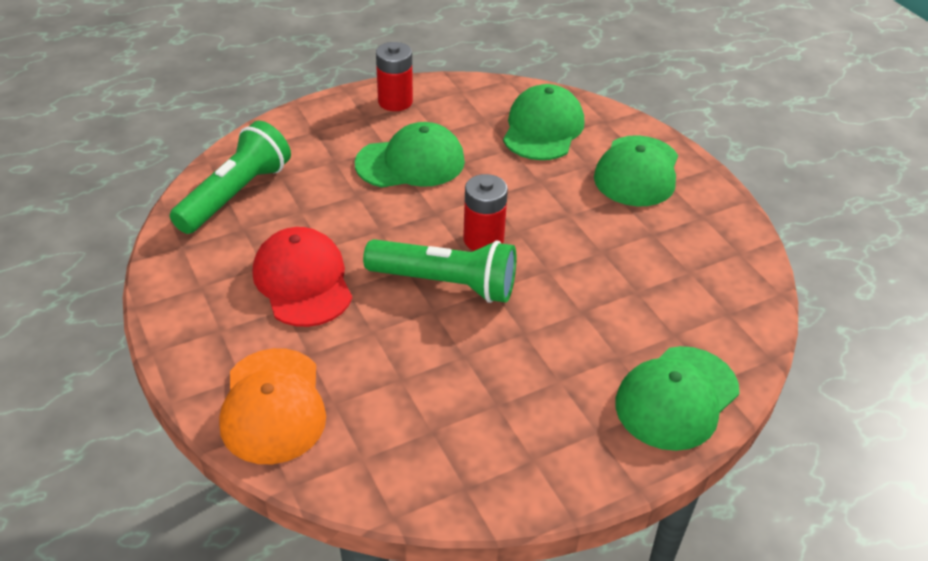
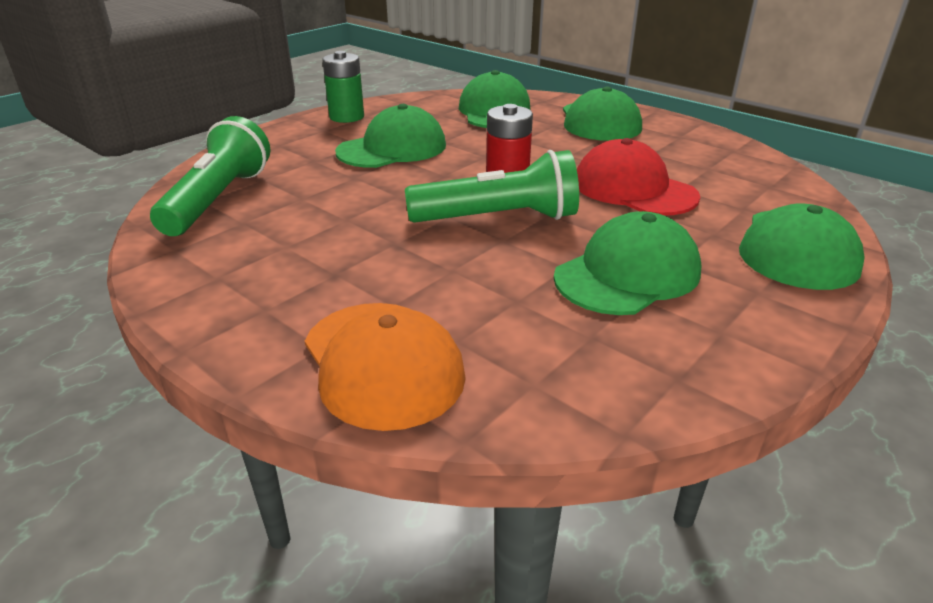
camera: 20 degrees left, 10 degrees down
red cap [253,227,352,327] -> red cap moved to [577,138,700,216]
red battery [376,42,413,111] -> green battery [322,51,364,123]
none -> green cap [554,211,702,315]

